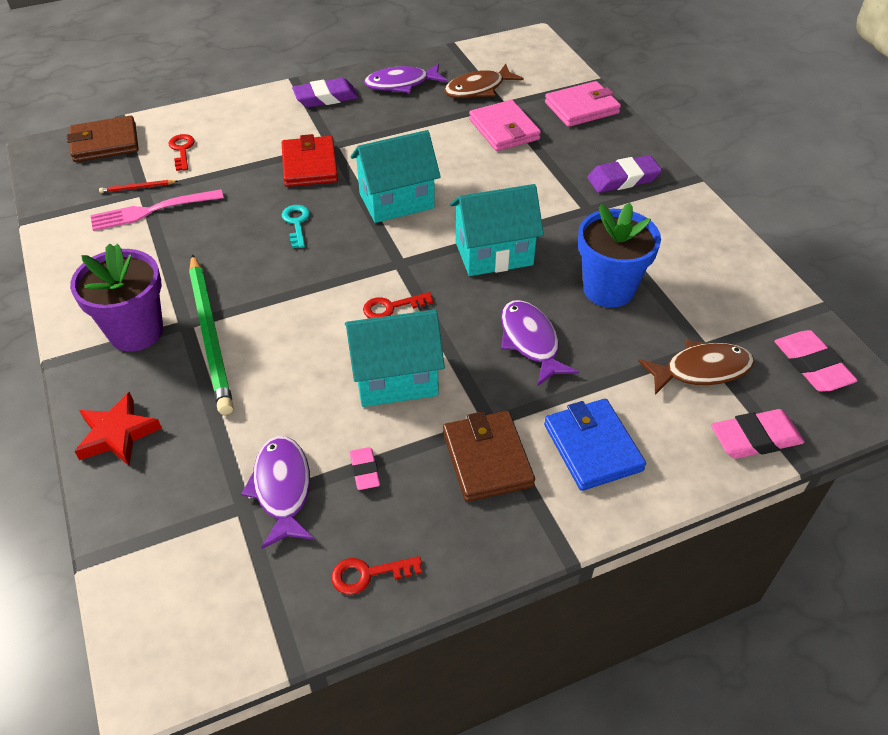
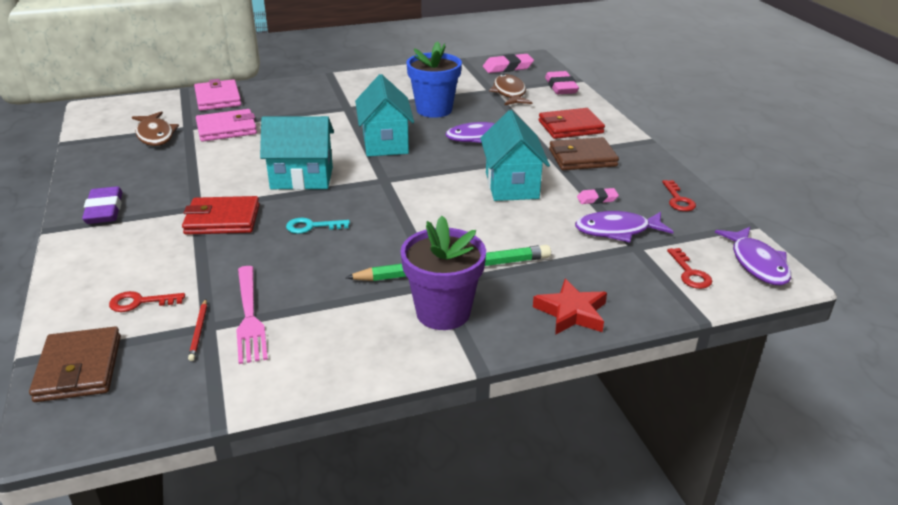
camera: 85 degrees left, 15 degrees down
turquoise house [351,130,441,223] -> turquoise house turned 75 degrees counterclockwise [260,116,334,190]
red key [363,292,433,319] -> red key moved to [667,248,712,289]
purple fish [364,64,447,93] -> purple fish moved to [715,227,791,285]
blue wallet [544,399,646,491] -> red wallet [539,108,605,139]
purple eraser [587,155,662,193] -> none

